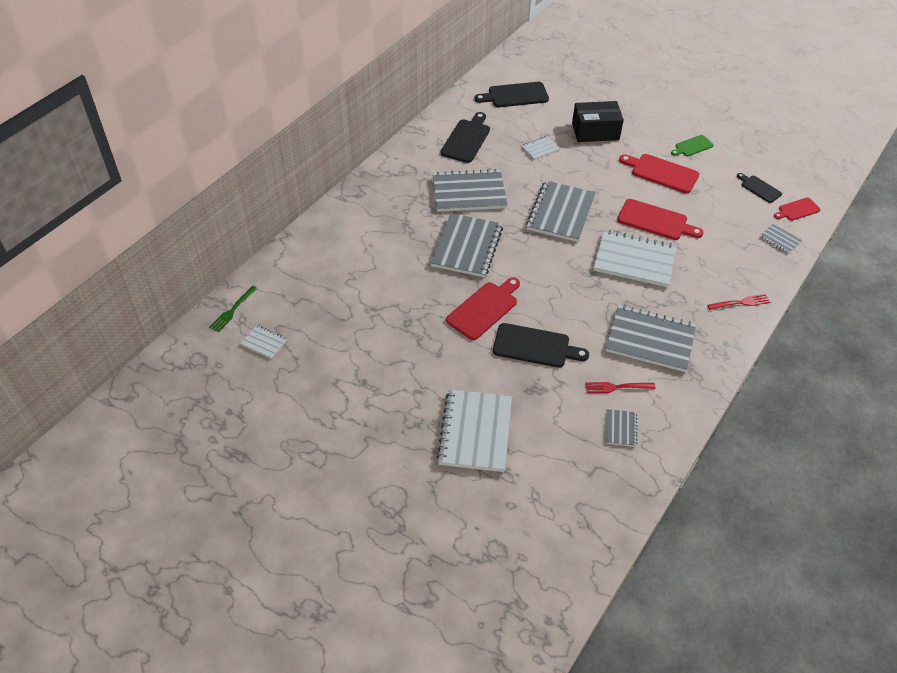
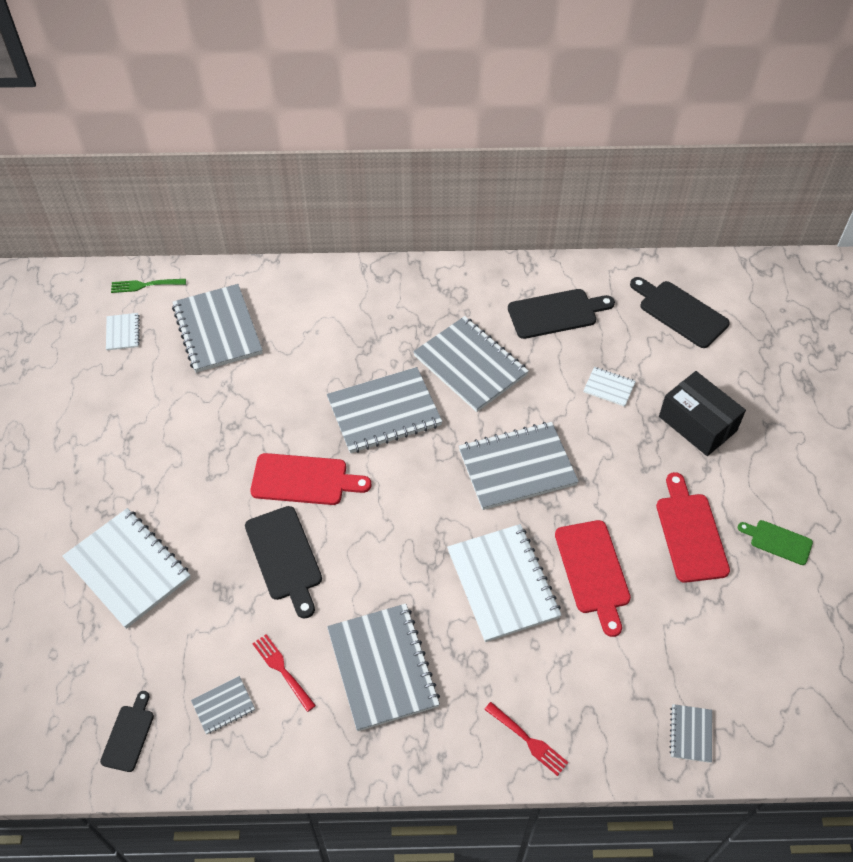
camera: 55 degrees right, 5 degrees up
white notebook [437,389,512,472] -> white notebook turned 75 degrees clockwise [62,508,191,629]
black cutting board [737,173,782,203] -> black cutting board moved to [100,691,154,772]
red cutting board [774,197,820,221] -> none
none -> grey notebook [172,284,263,373]

